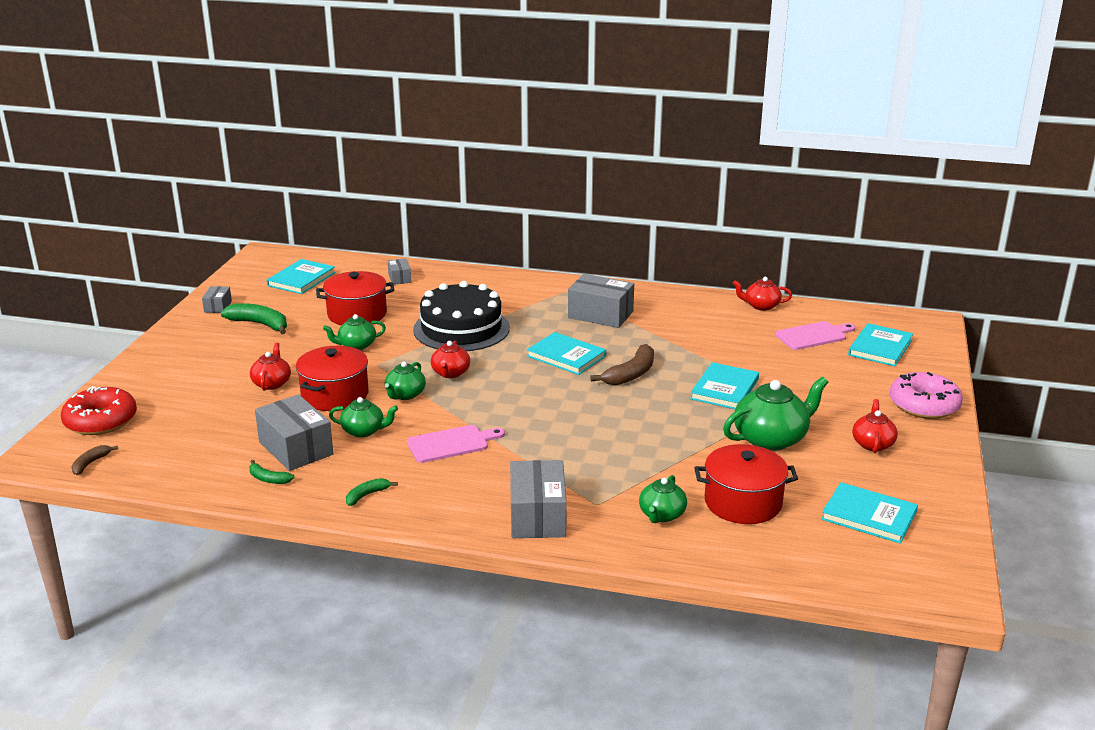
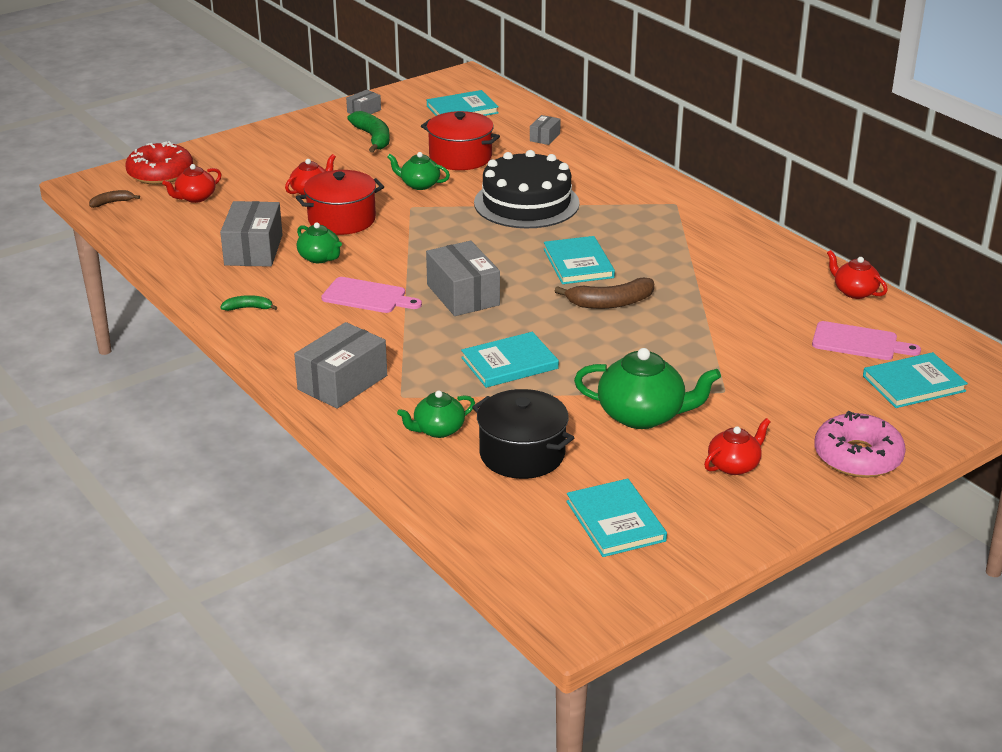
camera: 40 degrees right, 5 degrees up
green banana [249,460,295,484] -> none
green teapot [385,362,426,400] -> none
red teapot [431,341,470,378] -> red teapot moved to [162,164,222,203]
grey box [568,274,634,328] -> grey box moved to [426,241,500,316]
turquoise book [690,362,759,409] -> turquoise book moved to [461,332,559,388]
red pot [694,444,798,524] -> black pot [472,389,574,479]

